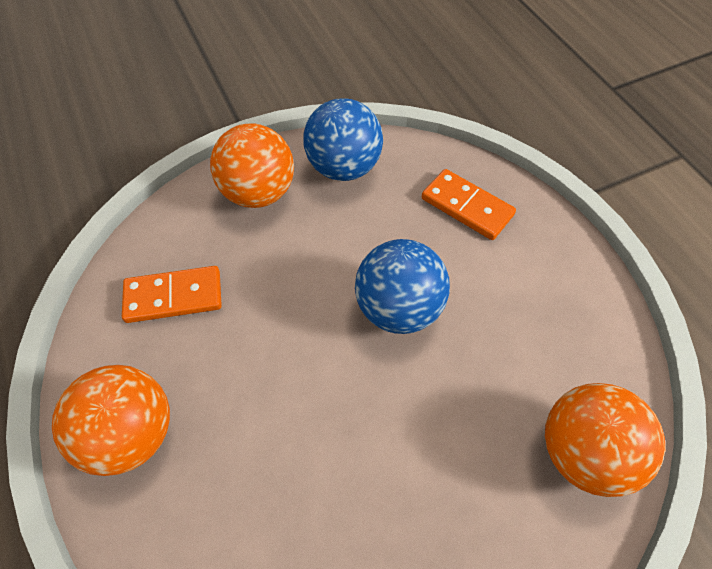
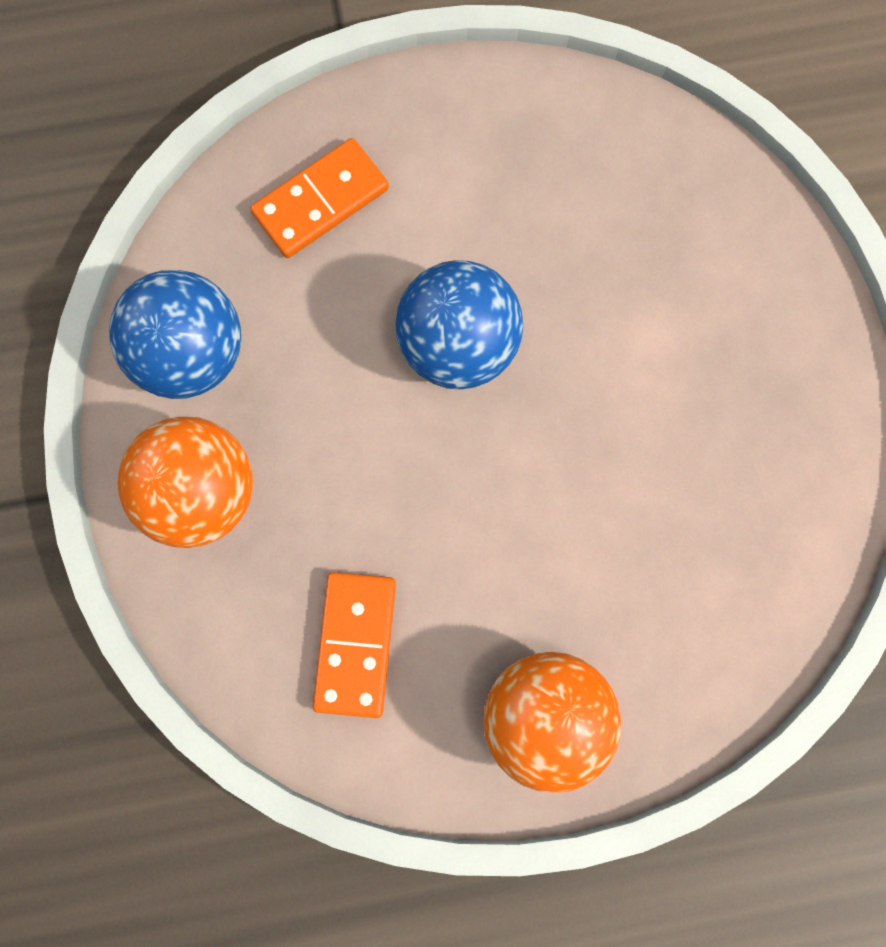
camera: 75 degrees left, 20 degrees up
orange ball [545,383,665,497] -> none

